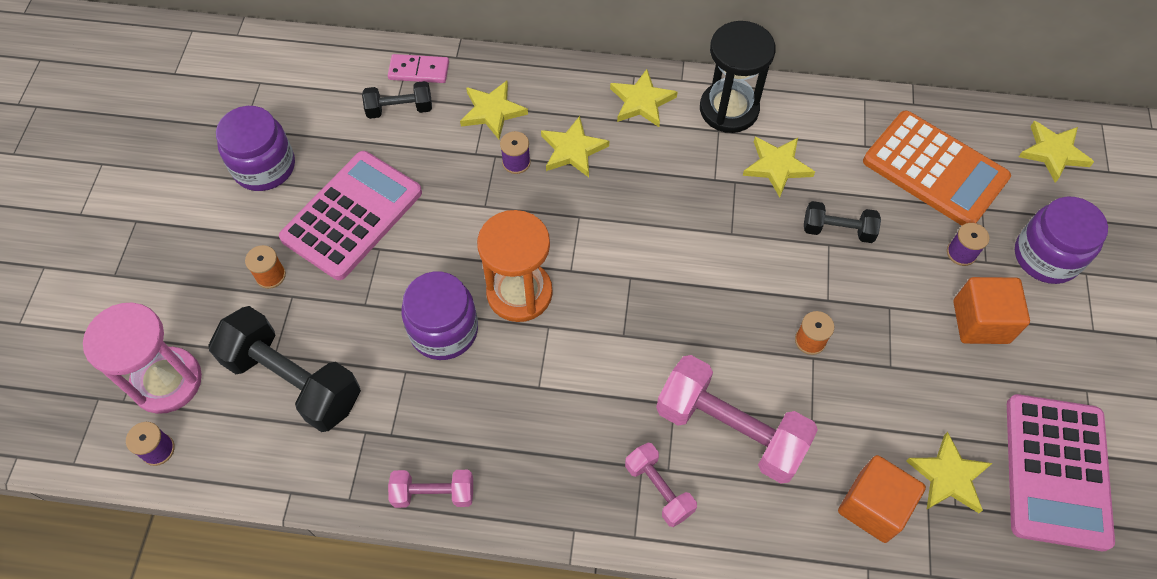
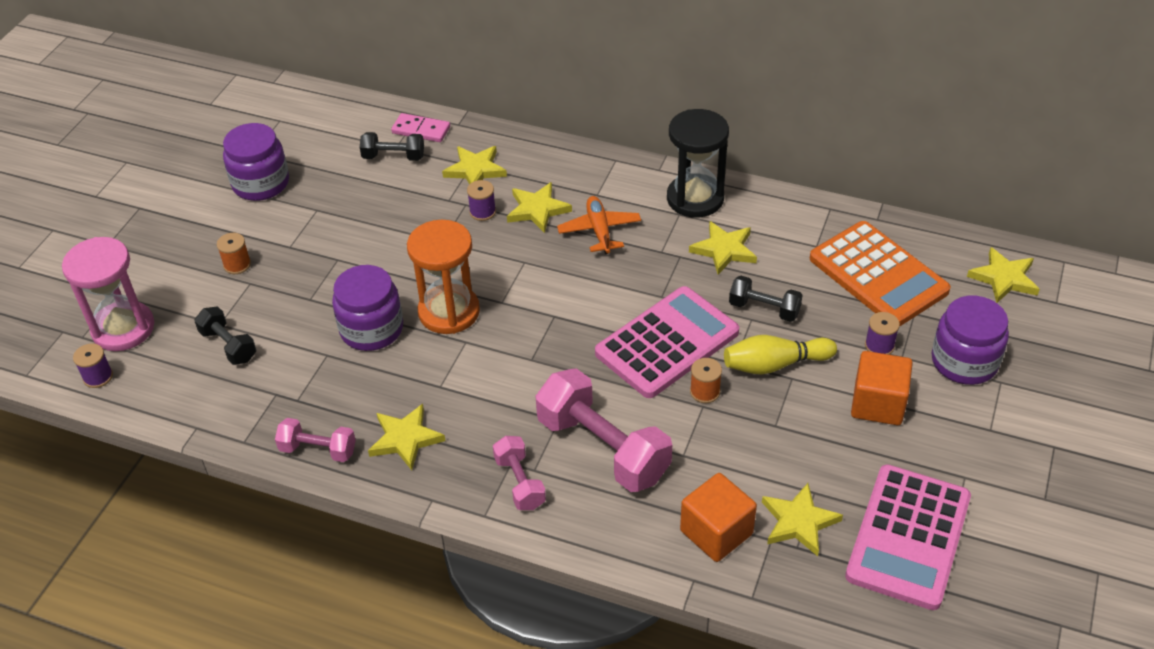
camera: 15 degrees right, 15 degrees down
black dumbbell [208,306,361,432] -> black dumbbell [194,306,256,365], size x0.53
pink calculator [279,151,422,280] -> pink calculator moved to [595,286,739,398]
yellow star [610,69,677,127] -> yellow star moved to [368,404,445,470]
none -> orange plane [557,196,641,254]
none -> yellow bowling pin [724,335,837,375]

